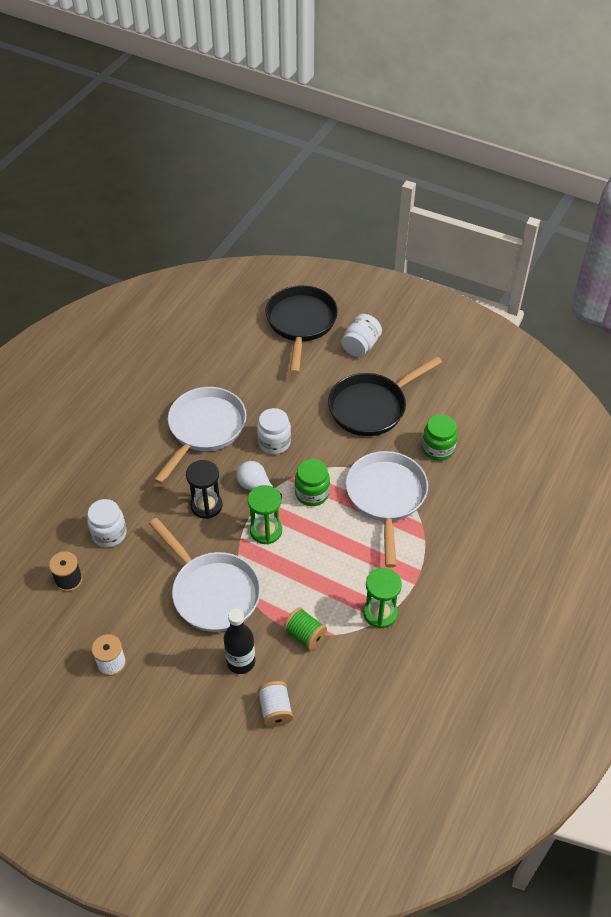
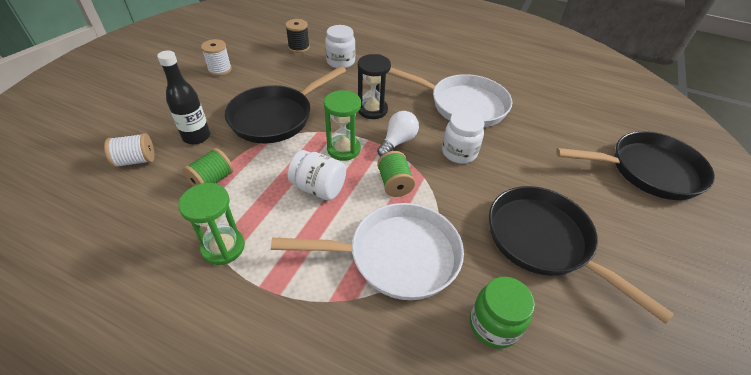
camera: 85 degrees right, 5 degrees down
white pan [149,518,261,632] -> black pan [225,66,346,143]
green jar [295,459,330,506] -> green spool [377,151,415,197]
white jar [342,314,382,357] -> white jar moved to [288,150,346,201]

